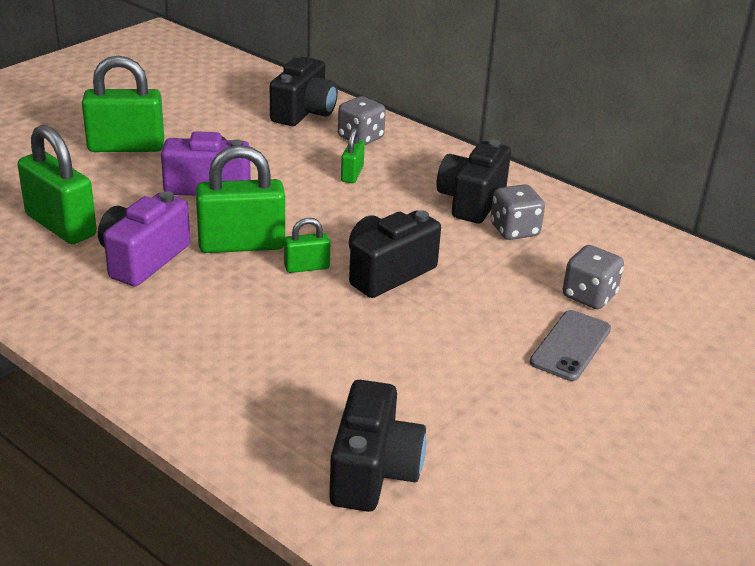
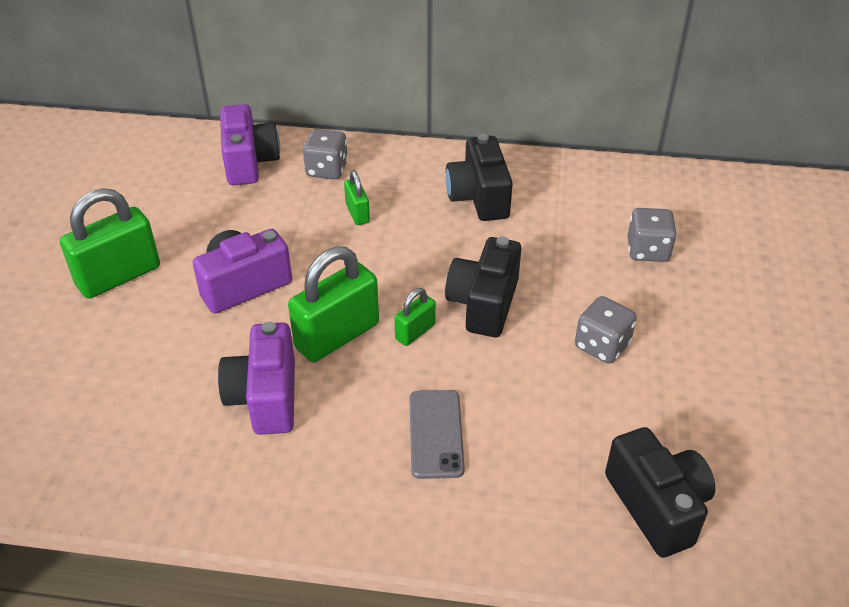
camera: 30 degrees left, 10 degrees up
green padlock [17,125,97,244] -> none
black camera [270,57,338,126] -> purple camera [220,104,280,185]
grey dice [490,184,545,240] -> grey dice moved to [575,296,637,364]
grey phone [530,310,611,381] -> grey phone moved to [409,390,465,479]

